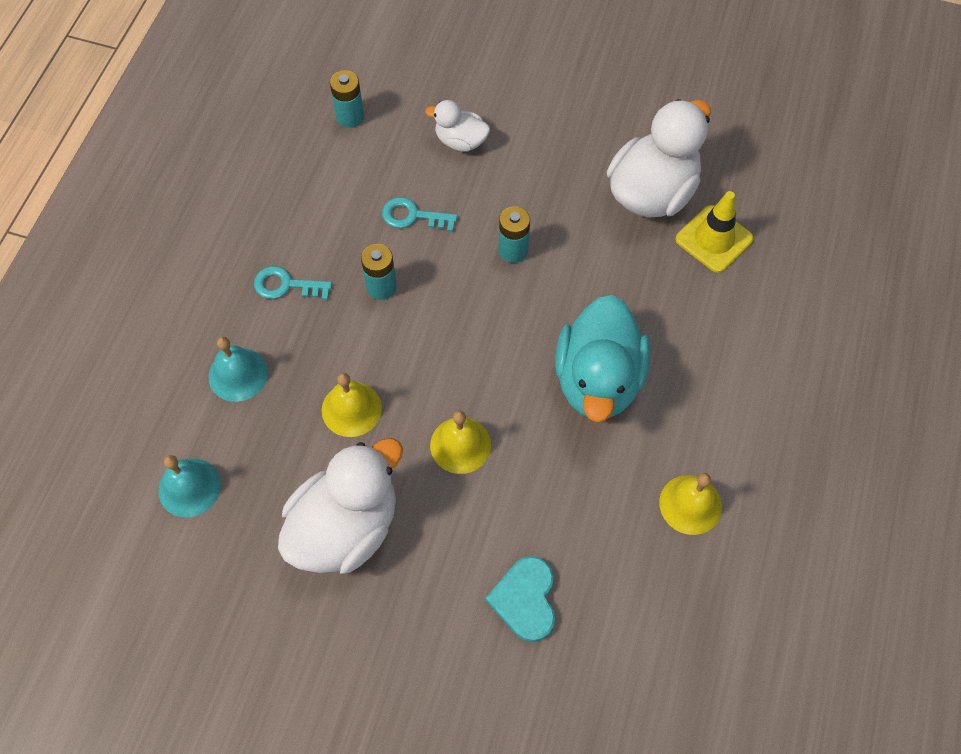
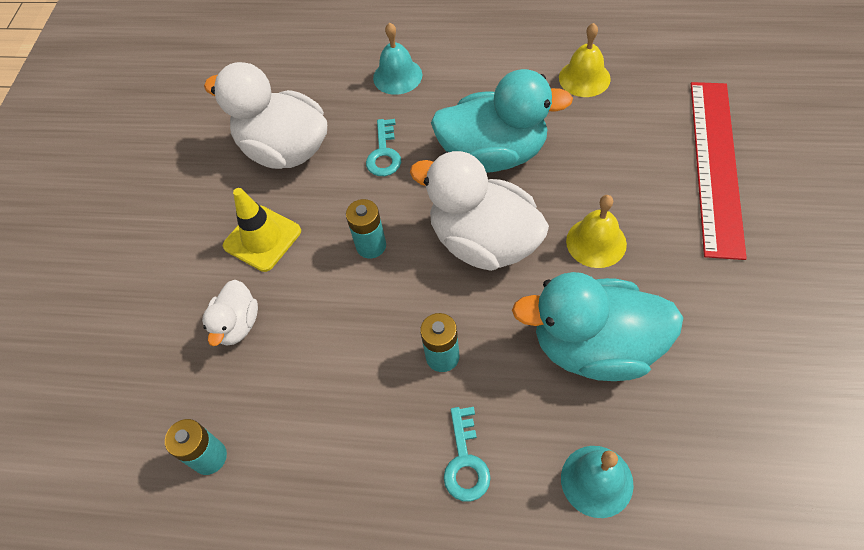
camera: 95 degrees left, 5 degrees down
turquoise bell [158,455,221,518] -> turquoise bell moved to [373,22,422,95]
white duck [278,438,403,574] -> white duck moved to [410,151,549,271]
yellow bell [322,373,382,437] -> turquoise duck [512,272,684,381]
turquoise key [382,197,458,232] -> turquoise key moved to [366,119,401,176]
turquoise heart [486,556,555,642] -> red ruler [691,82,747,260]
yellow traffic cone [675,191,754,273] -> yellow traffic cone moved to [223,188,301,272]

